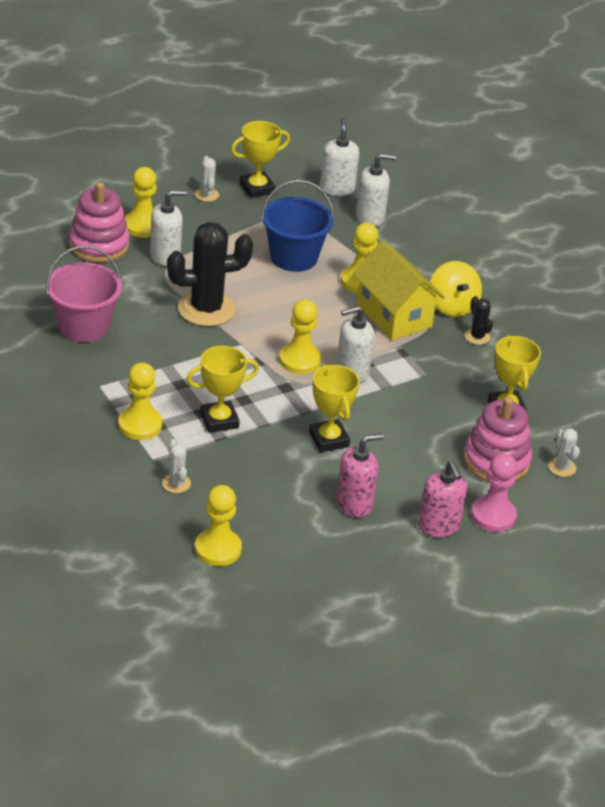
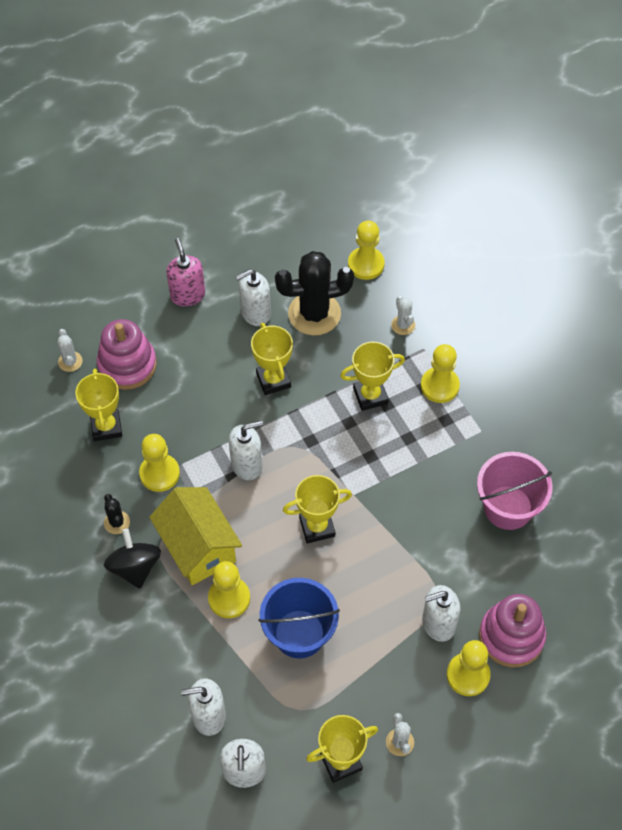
camera: 175 degrees left, 20 degrees up
black cactus [167,222,253,326] -> black cactus moved to [275,251,354,336]
yellow pawn [279,299,321,374] -> yellow pawn moved to [139,434,180,492]
pink soap dispenser [337,433,384,518] -> white soap dispenser [235,269,271,326]
yellow spinning top [430,261,482,317] -> black spinning top [104,529,161,589]
pink pawn [471,453,517,532] -> none
none -> yellow trophy [283,475,352,544]

